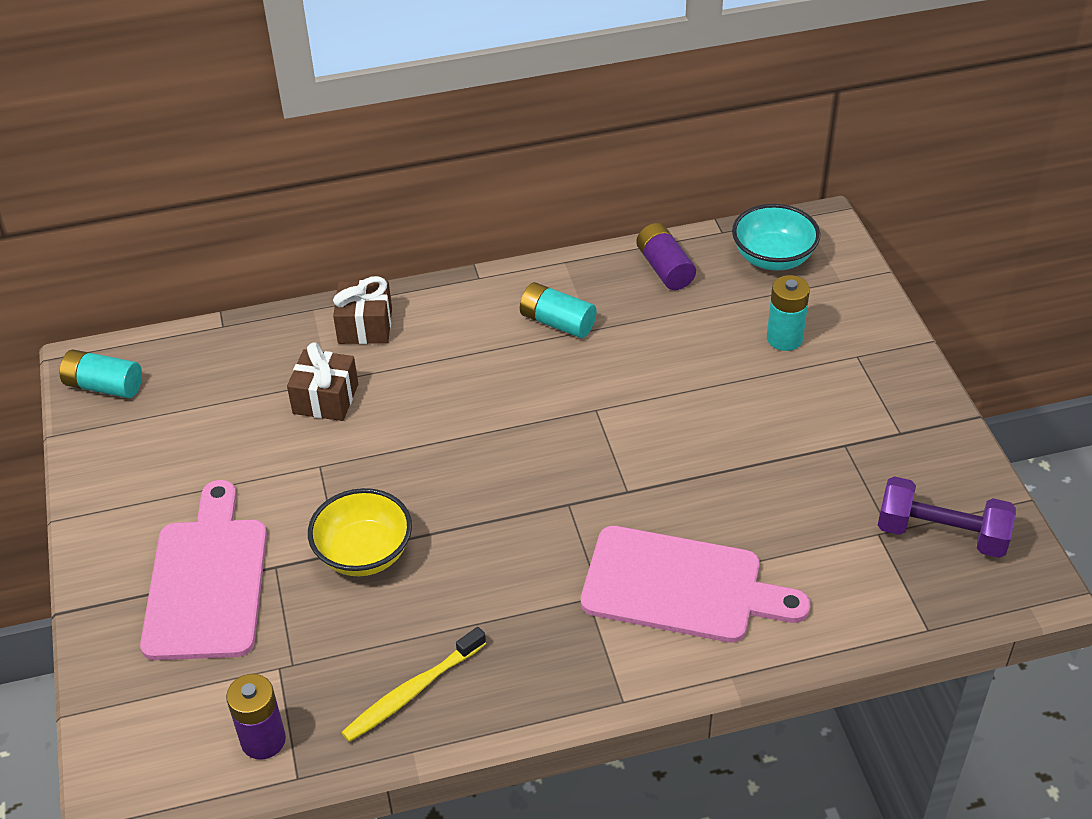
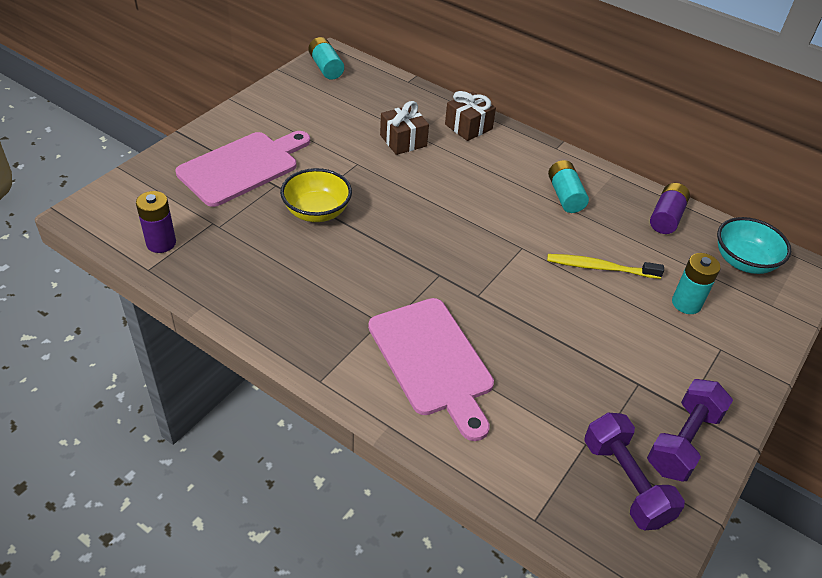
camera: 45 degrees right, 0 degrees up
yellow toothbrush [341,627,486,742] -> yellow toothbrush moved to [547,254,664,279]
none -> purple dumbbell [647,379,733,482]

